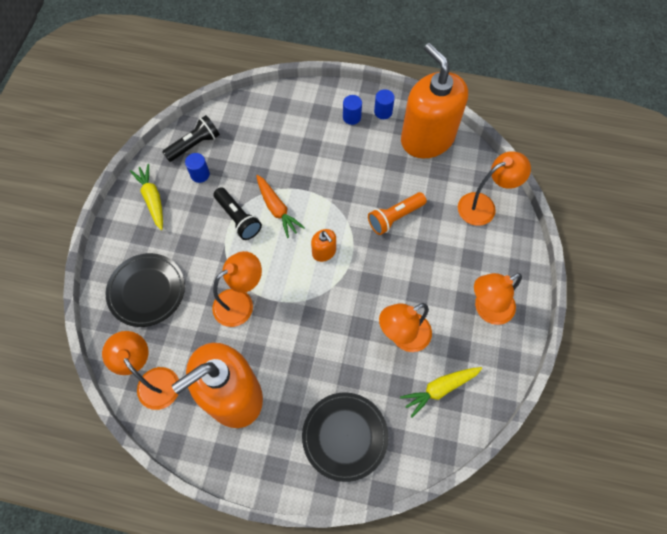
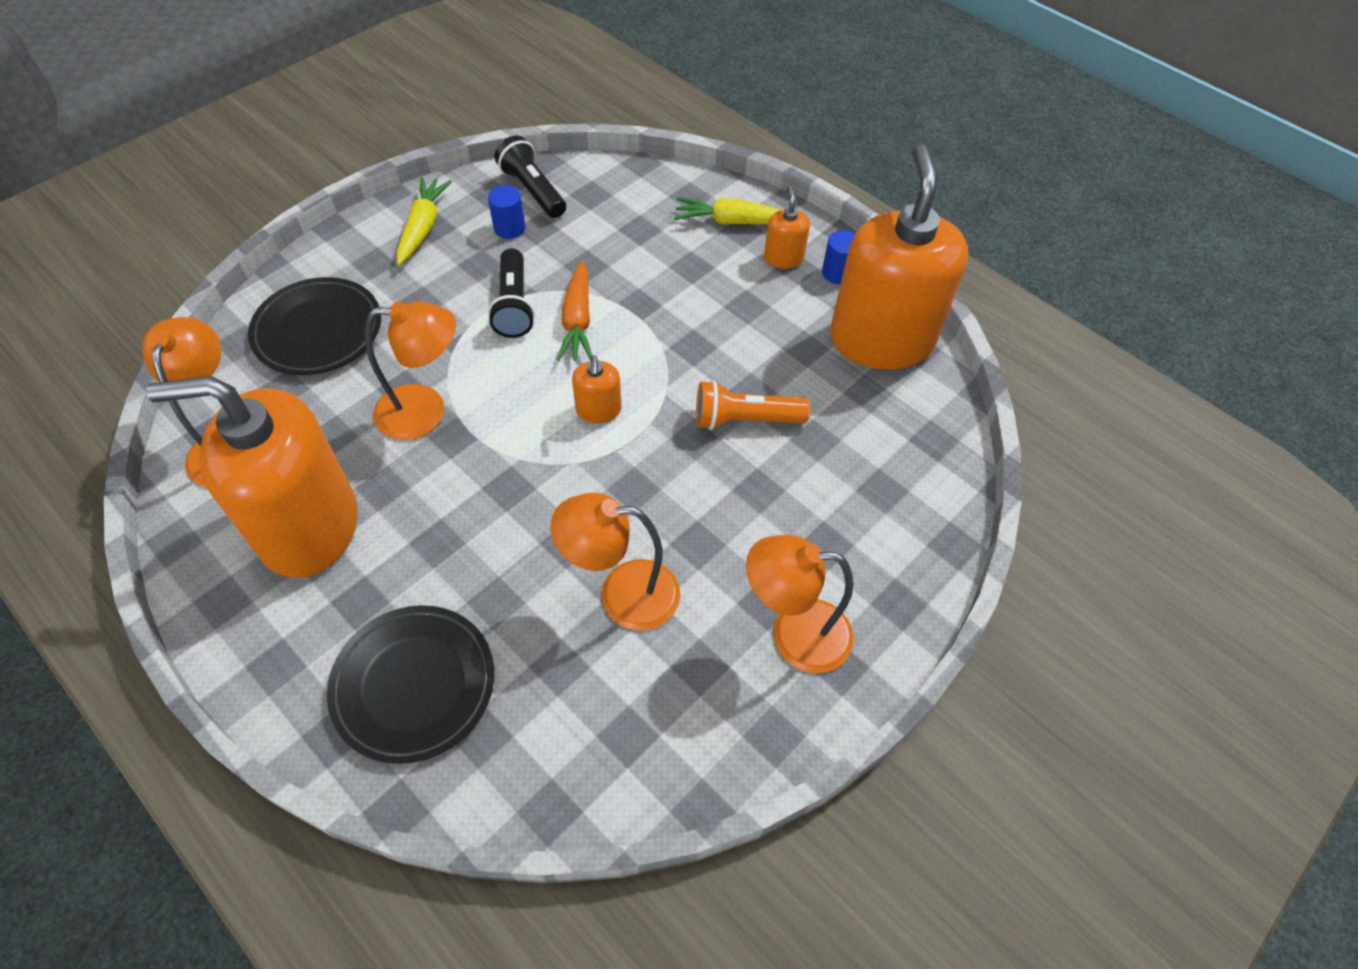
camera: 30 degrees right, 10 degrees down
black flashlight [162,115,220,162] -> black flashlight turned 120 degrees counterclockwise [495,135,566,218]
blue cylinder [343,95,362,125] -> orange soap dispenser [764,186,810,269]
yellow carrot [400,367,482,418] -> yellow carrot moved to [674,197,780,224]
orange lamp [458,151,531,226] -> none

